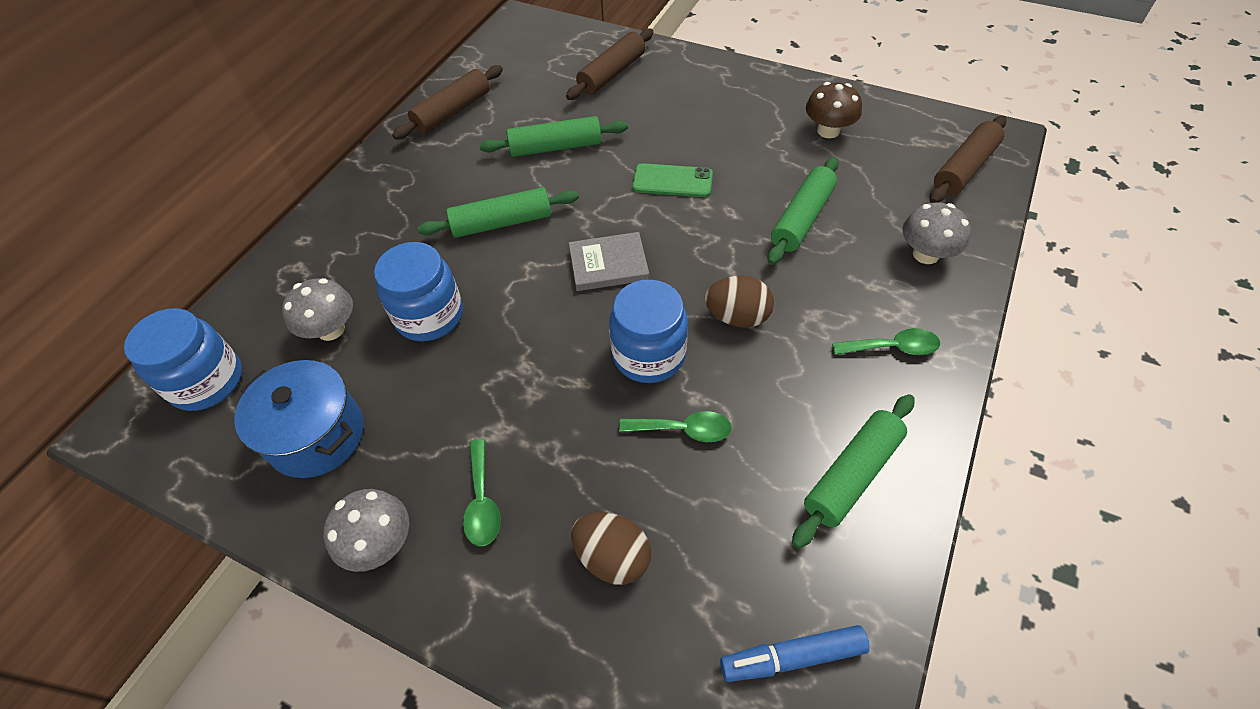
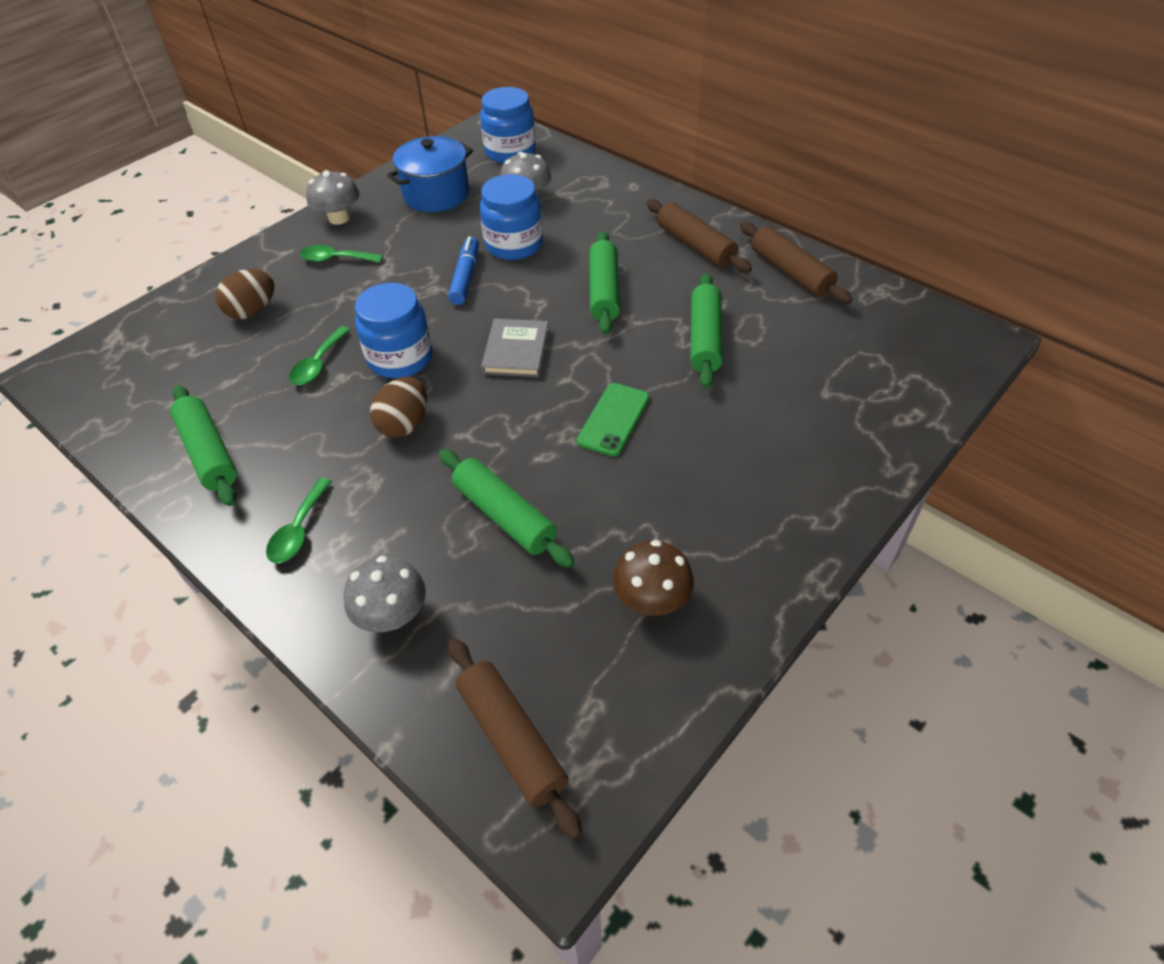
camera: 105 degrees right, 5 degrees down
brown rolling pin [566,28,653,100] -> brown rolling pin moved to [646,199,752,273]
blue marker [720,625,870,682] -> blue marker moved to [448,236,479,305]

